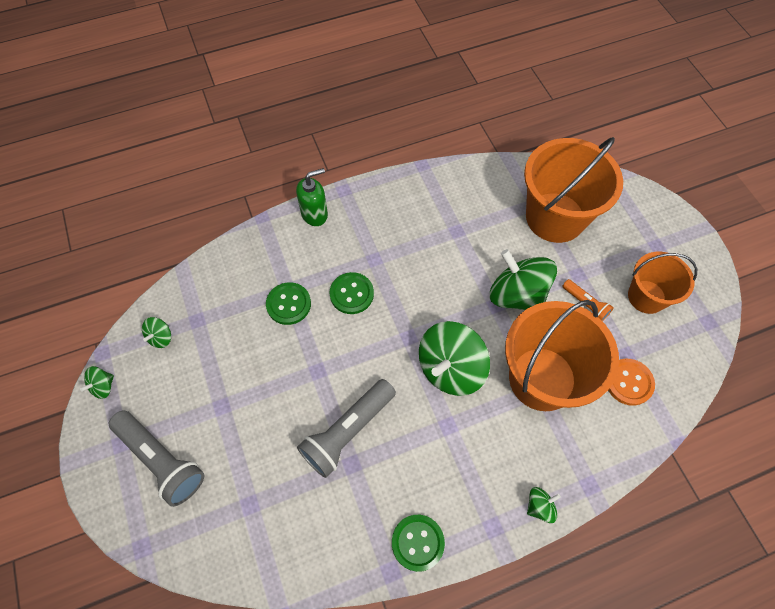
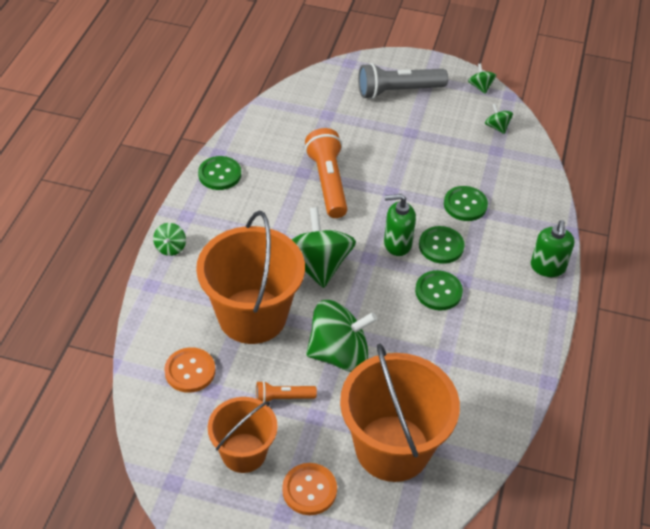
camera: 125 degrees right, 15 degrees down
grey flashlight [297,379,396,478] -> orange flashlight [305,128,347,218]
none -> orange button [282,463,337,515]
none -> green soap dispenser [384,194,416,256]
none -> green button [415,270,463,311]

